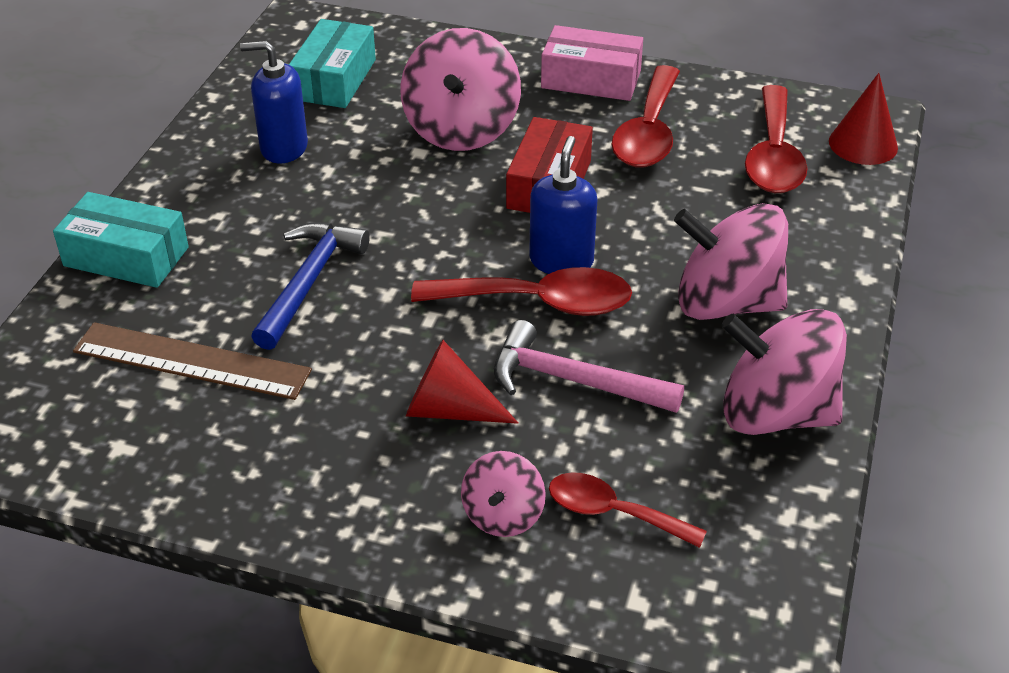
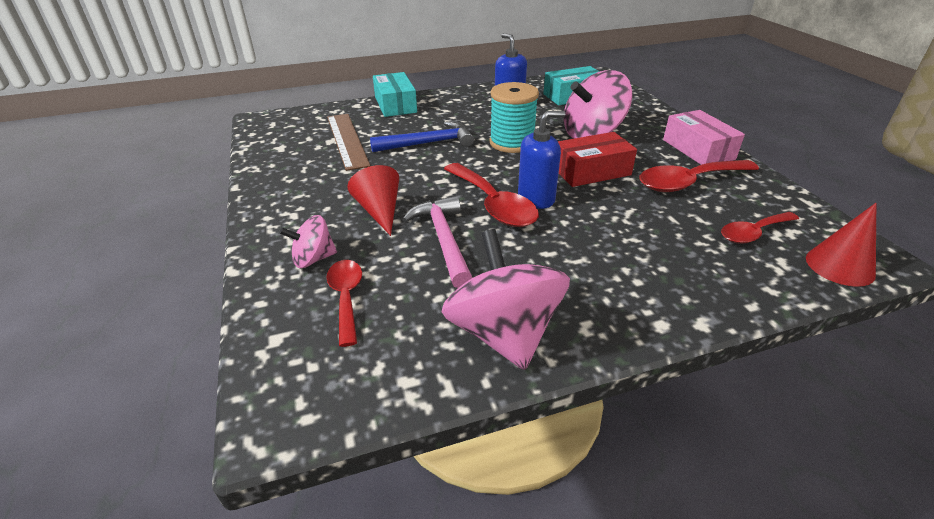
camera: 55 degrees right, 5 degrees down
pink spinning top [674,203,788,320] -> none
red spoon [745,85,808,193] -> red spoon [721,212,799,244], size x0.64
none -> turquoise spool [490,82,539,153]

